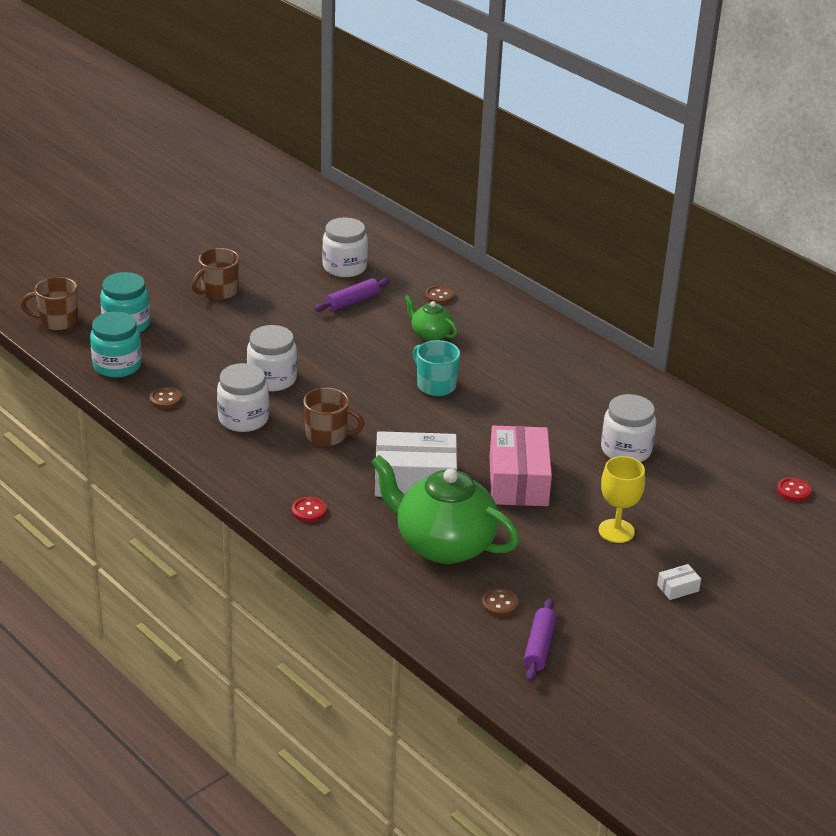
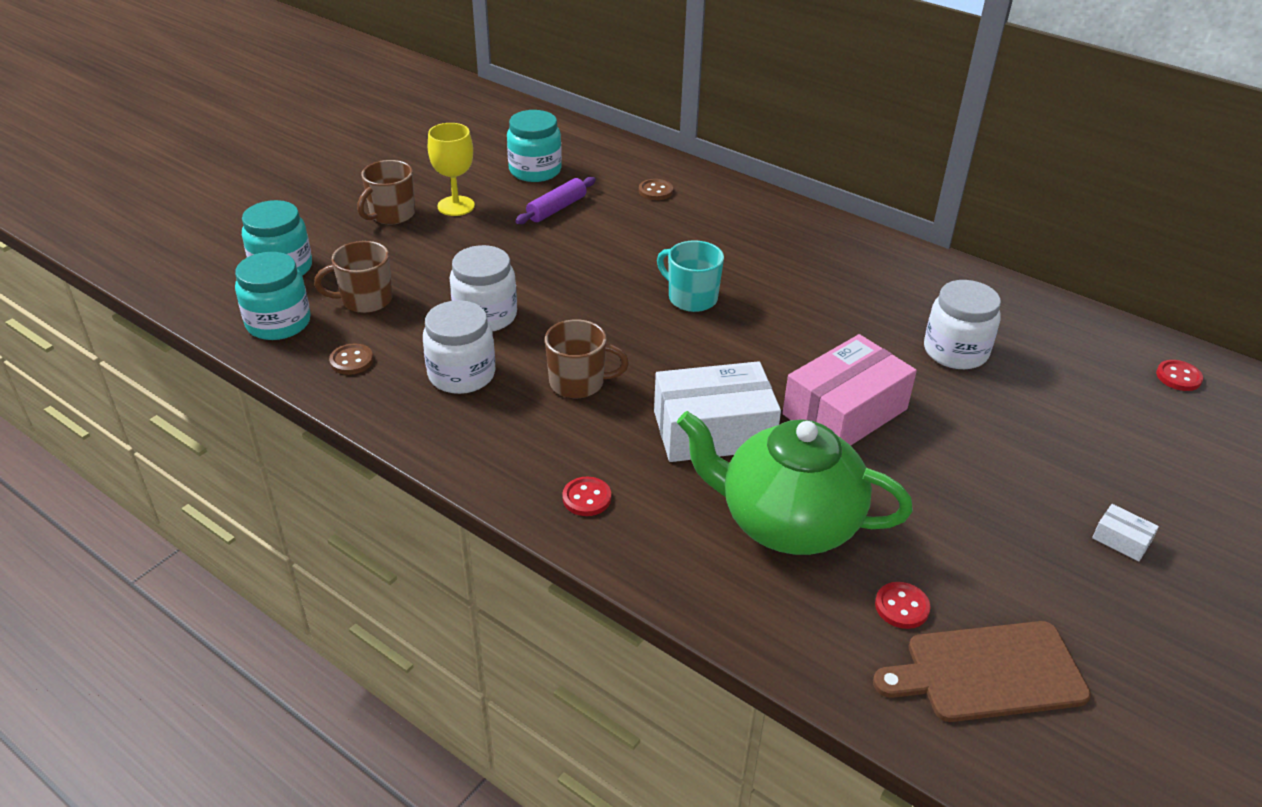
camera: 10 degrees left, 5 degrees up
brown mug [21,277,78,330] -> brown mug moved to [314,241,392,313]
white jar [322,217,368,277] -> turquoise jar [507,110,562,182]
green teapot [404,295,458,341] -> none
brown button [482,588,518,617] -> red button [875,582,931,629]
pink box [490,426,552,506] -> pink box turned 60 degrees clockwise [782,334,917,446]
purple rolling pin [523,598,557,682] -> brown cutting board [873,621,1091,722]
yellow goblet [599,456,645,543] -> yellow goblet moved to [428,123,475,216]
white box [657,564,701,600] -> white box turned 75 degrees clockwise [1092,504,1159,561]

